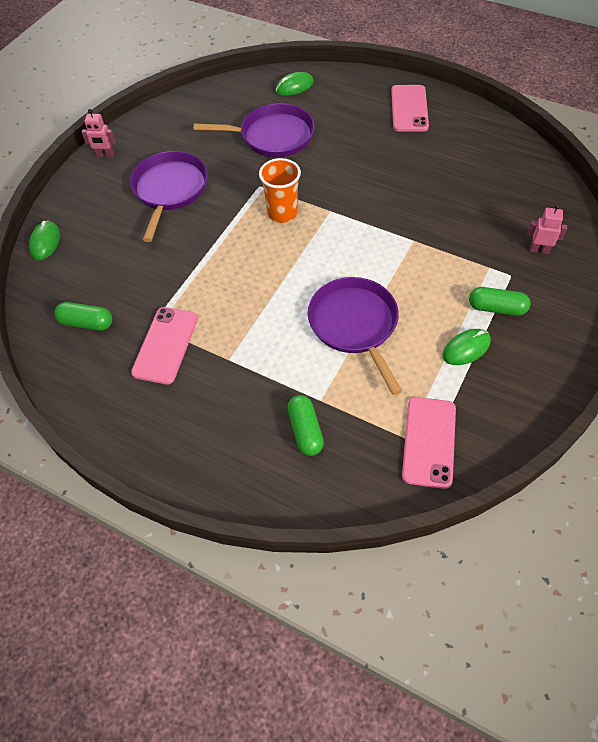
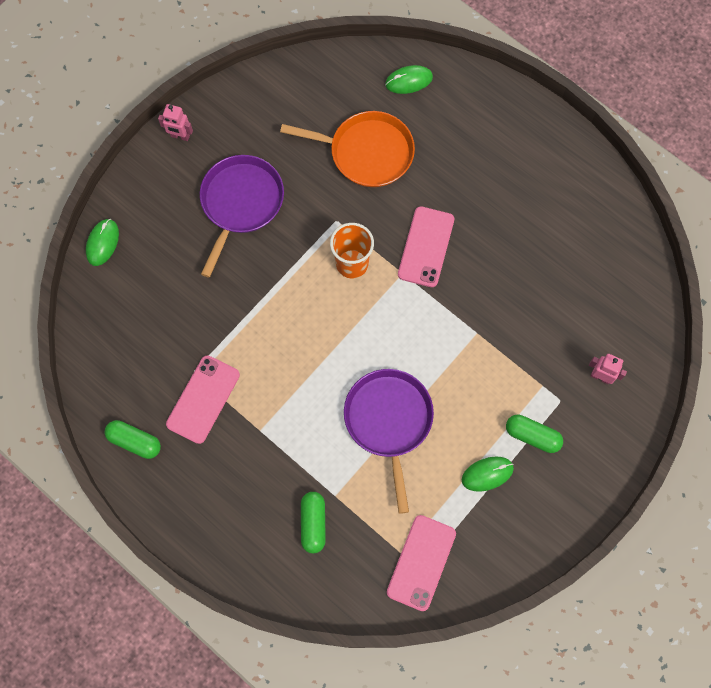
camera: 10 degrees right, 15 degrees up
green capsule [54,302,112,331] -> green capsule moved to [105,420,161,459]
purple pan [194,103,315,157] -> orange pan [280,111,415,187]
pink phone [391,85,429,131] -> pink phone moved to [398,206,454,287]

